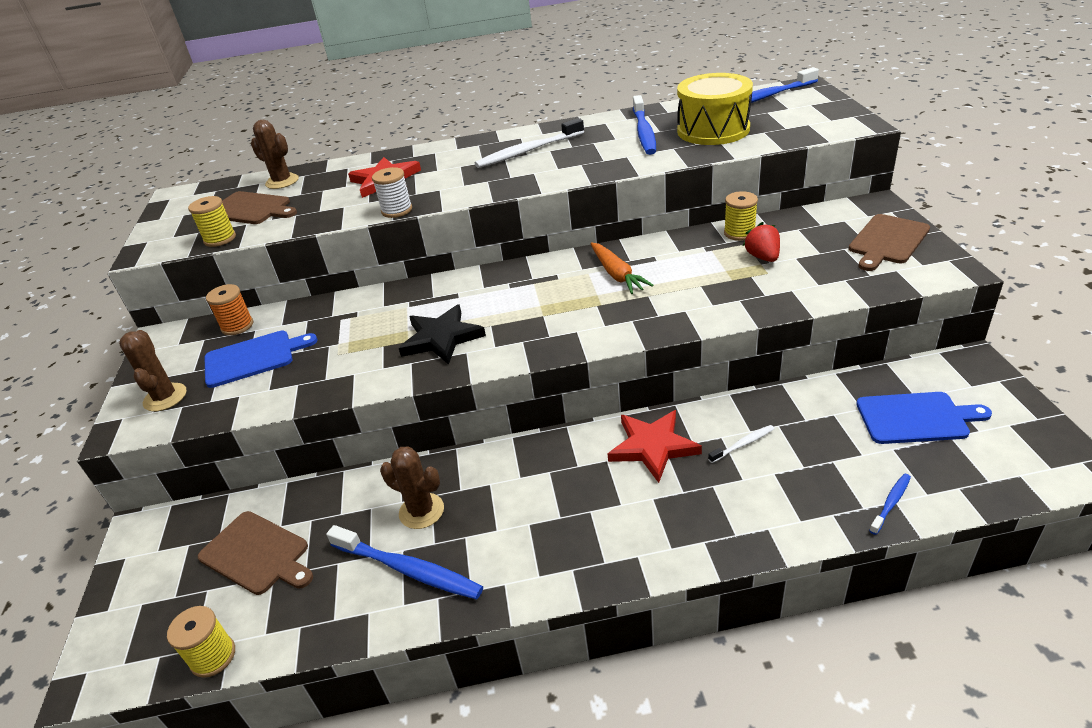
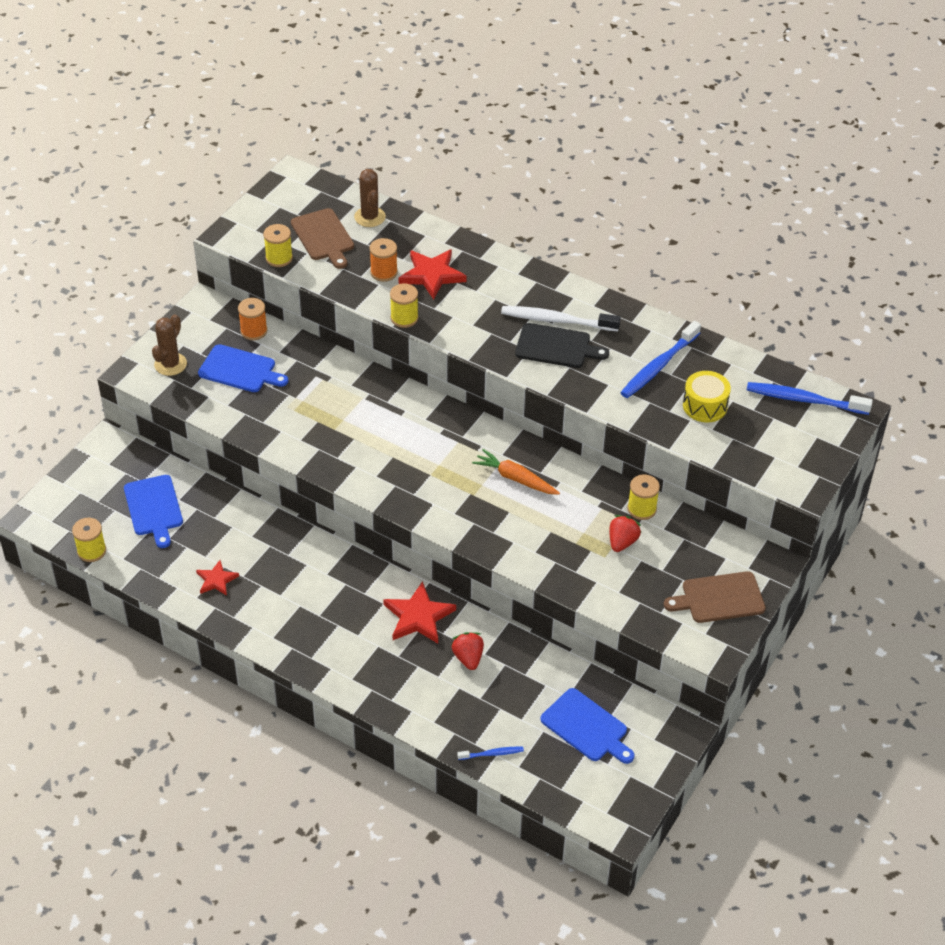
camera: 35 degrees right, 10 degrees up
brown cutting board [198,511,313,595] -> blue cutting board [124,475,183,548]
blue toothbrush [326,525,483,599] -> red star [196,560,239,596]
white spool [372,167,412,218] -> yellow spool [390,284,418,328]
brown cactus [380,446,444,529] -> none
black star [399,304,486,365] -> none
orange carrot [590,242,654,294] -> orange carrot turned 105 degrees clockwise [472,449,560,495]
yellow drum [677,73,753,145] -> yellow drum [683,371,731,422], size x0.62
white toothbrush [708,425,774,463] -> red strawberry [452,632,484,670]
none -> orange spool [369,238,398,282]
none -> black cutting board [515,323,609,368]

